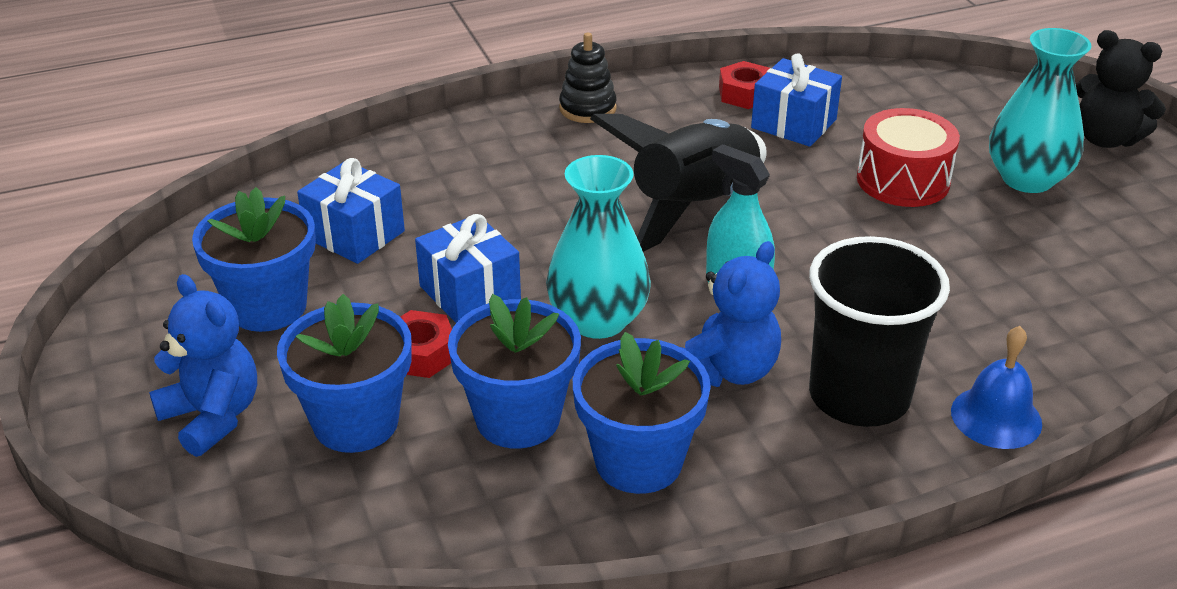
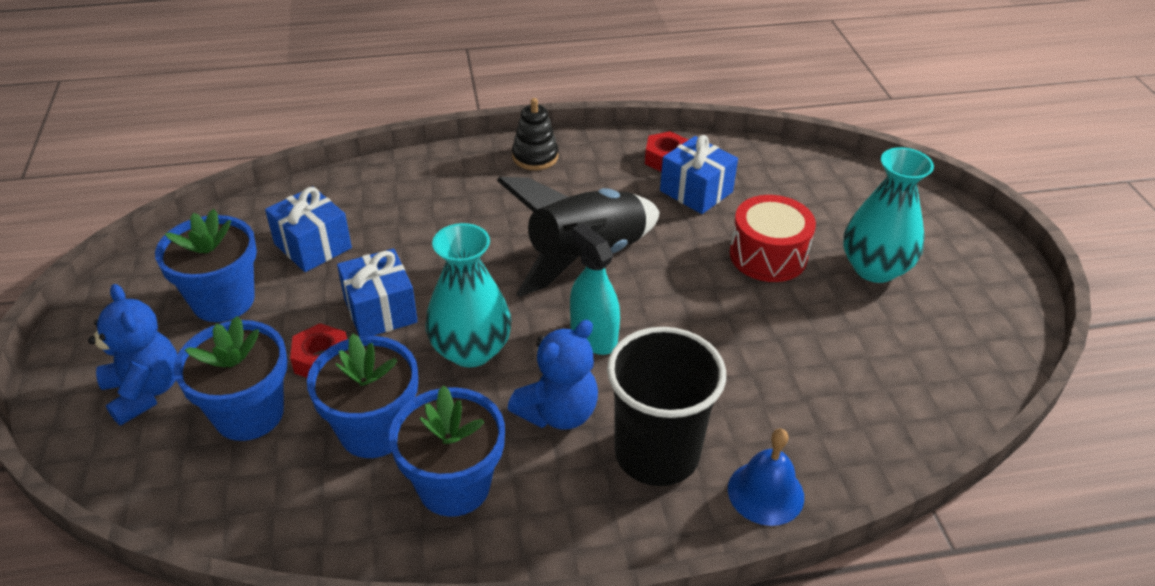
camera: 10 degrees right, 5 degrees up
black teddy bear [1076,30,1166,148] -> none

